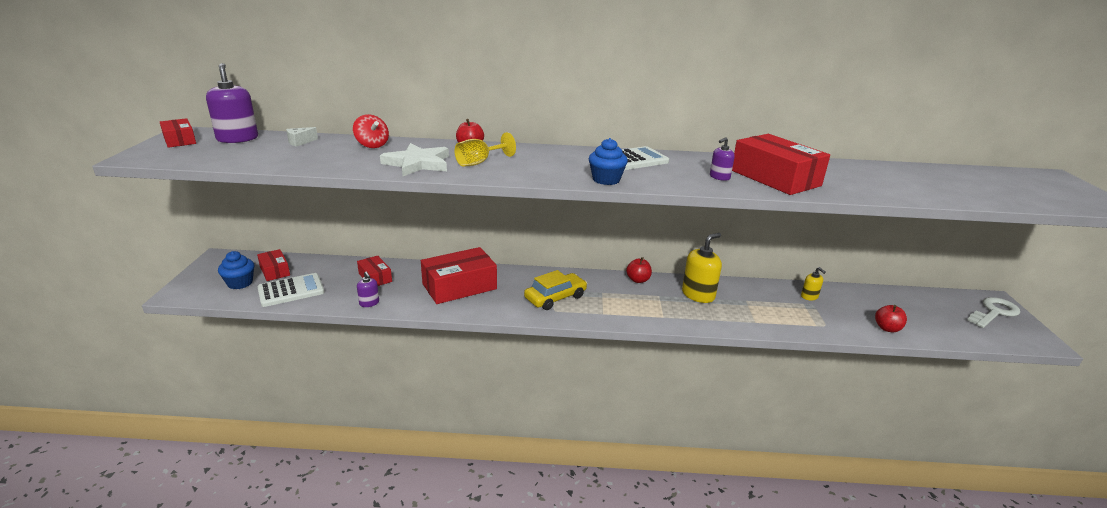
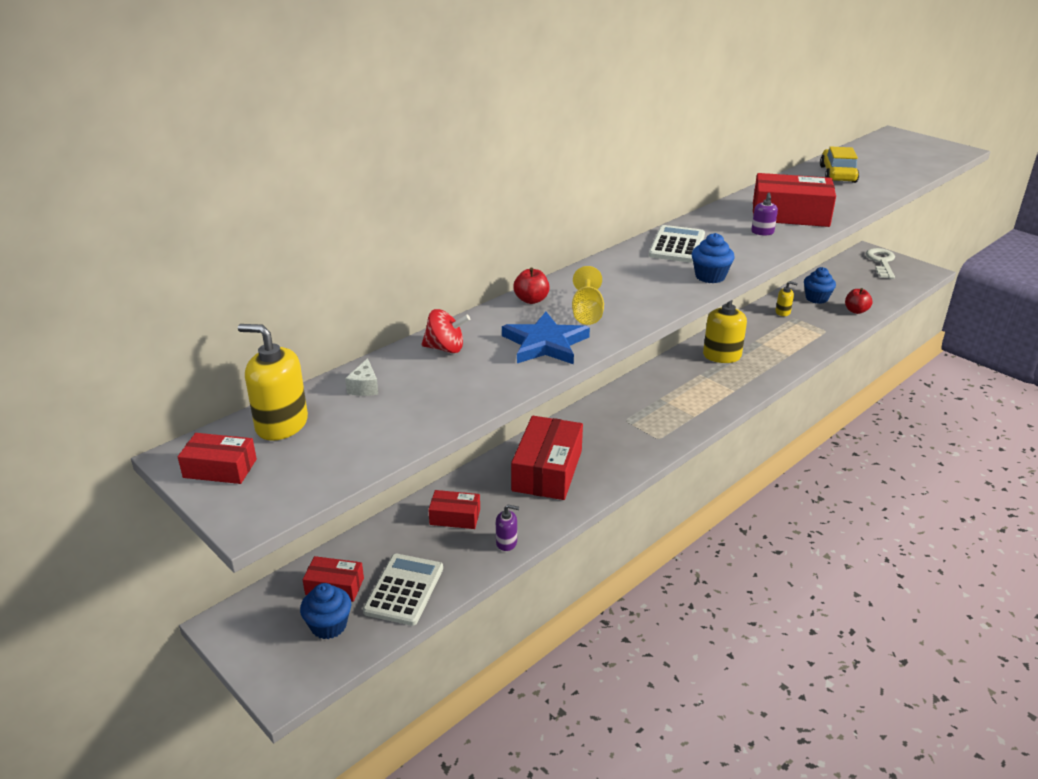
camera: 45 degrees left, 5 degrees up
purple soap dispenser [206,63,258,143] -> yellow soap dispenser [238,324,308,441]
white star [380,143,449,176] -> blue star [502,312,590,364]
yellow car [524,270,587,310] -> yellow car moved to [820,146,859,183]
red apple [626,257,652,283] -> none
none -> blue cupcake [804,267,836,304]

